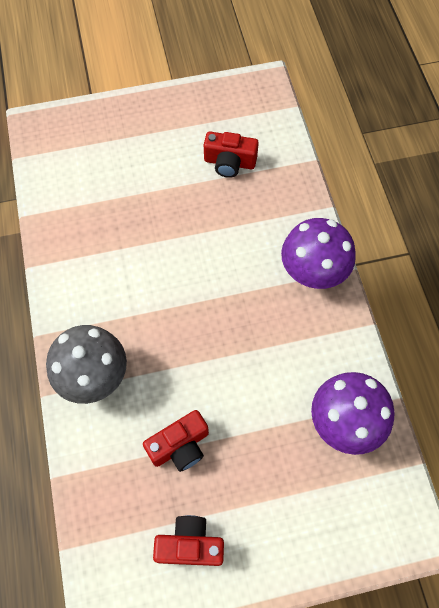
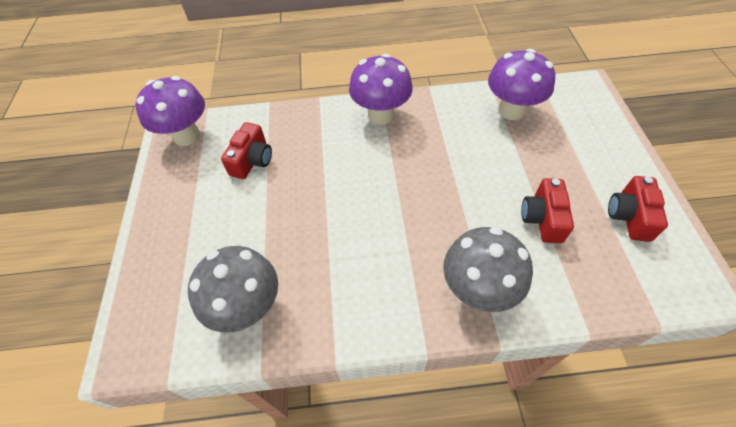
camera: 80 degrees left, 10 degrees down
red camera [143,410,209,472] -> red camera turned 150 degrees counterclockwise [521,178,574,243]
none -> purple mushroom [135,76,205,146]
none -> grey mushroom [188,246,278,333]

